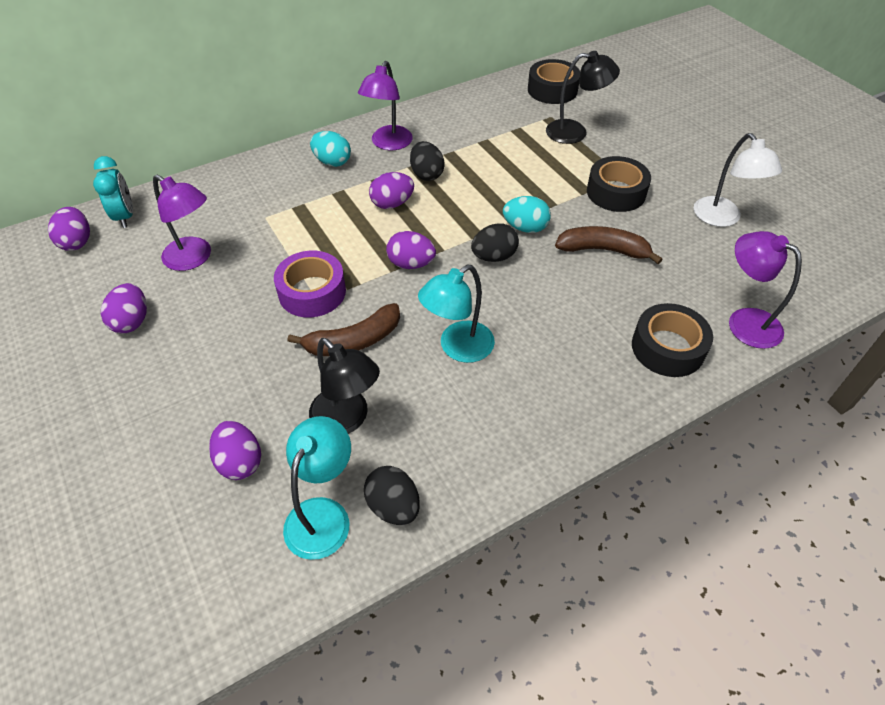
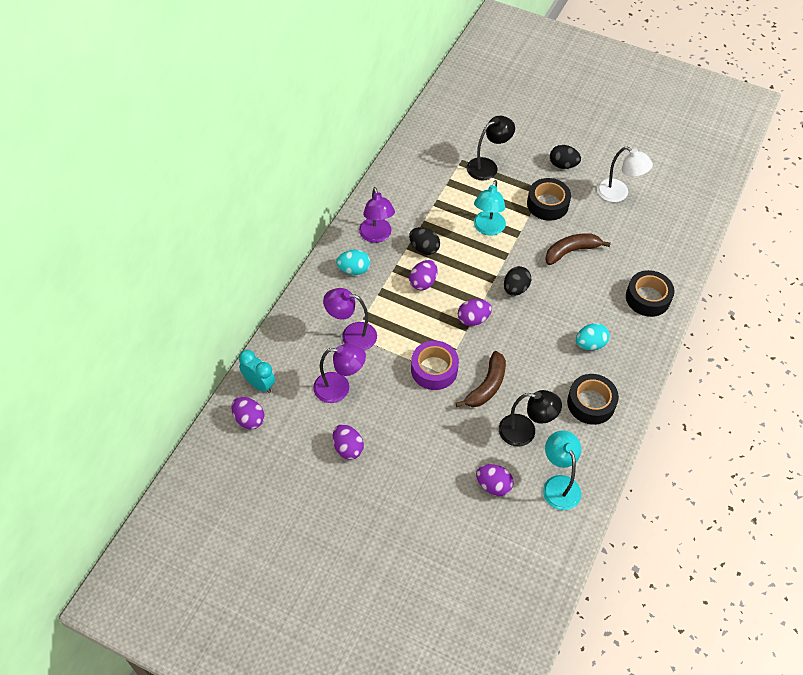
camera: 35 degrees left, 5 degrees up
black egg [364,466,420,525] -> black egg moved to [550,145,581,169]
turquoise lamp [418,265,495,363] -> turquoise lamp moved to [474,180,506,236]
turquoise egg [503,196,551,233] -> turquoise egg moved to [576,323,610,350]
black tape [528,59,580,104] -> black tape moved to [567,374,619,425]
purple lamp [729,231,802,349] -> purple lamp moved to [323,288,377,350]

